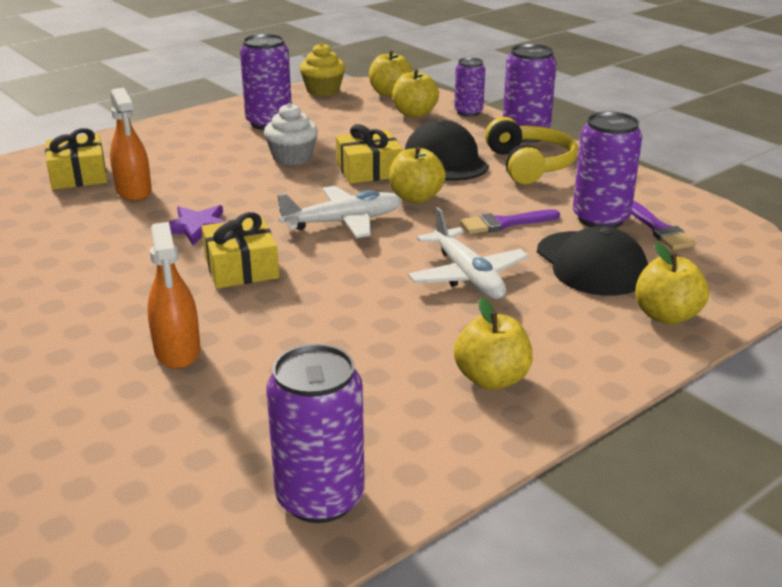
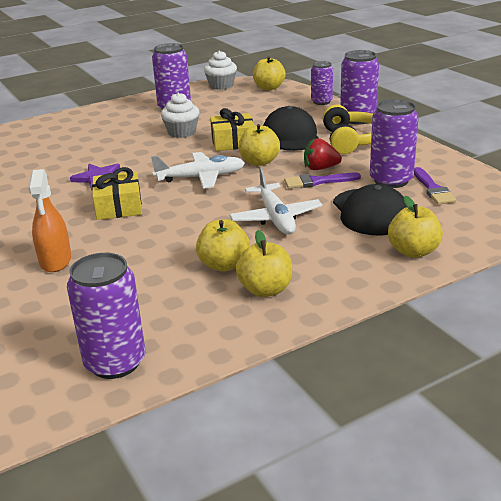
camera: 10 degrees right, 0 degrees up
yellow gift [45,128,107,190] -> none
orange spray bottle [110,88,152,201] -> none
yellow cupcake [300,43,345,96] -> white cupcake [204,50,237,90]
yellow apple [392,69,439,118] -> yellow apple moved to [196,219,250,271]
none -> red strawberry [304,138,342,170]

